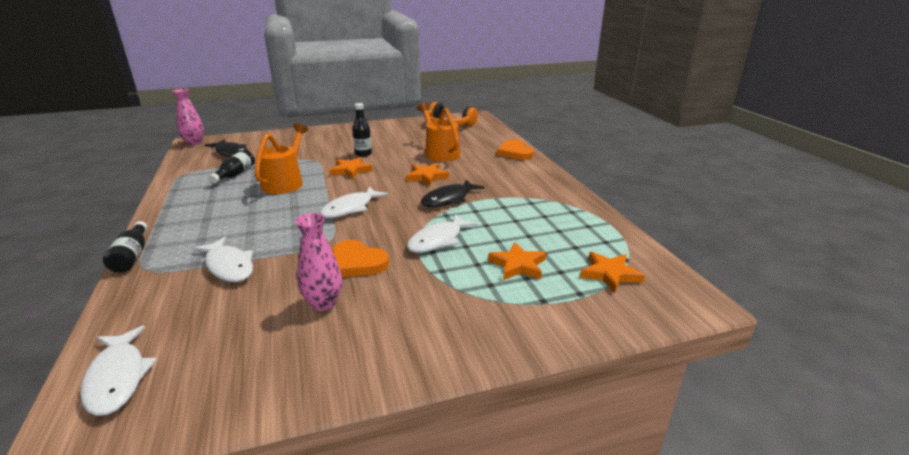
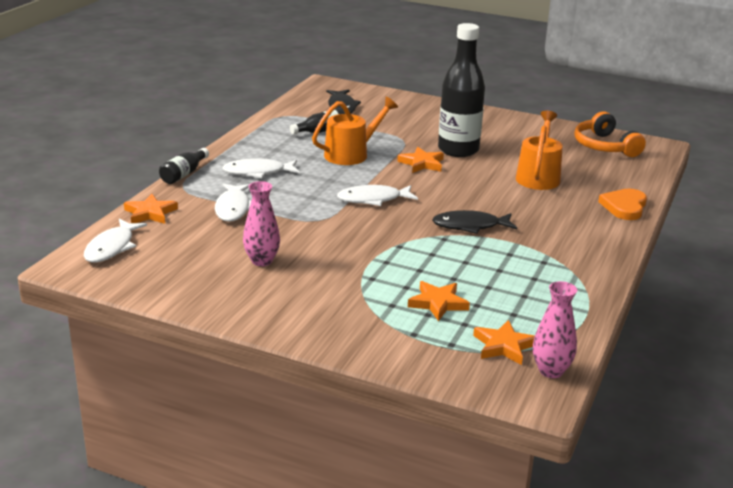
camera: 40 degrees right, 0 degrees up
pink vase [172,89,204,145] -> pink vase moved to [533,281,577,378]
orange heart [332,240,389,277] -> none
black bottle [353,103,372,157] -> black bottle [438,23,485,157], size x2.10
orange star [406,163,449,186] -> orange star moved to [124,194,178,224]
white fish [407,214,478,253] -> white fish moved to [222,158,300,178]

